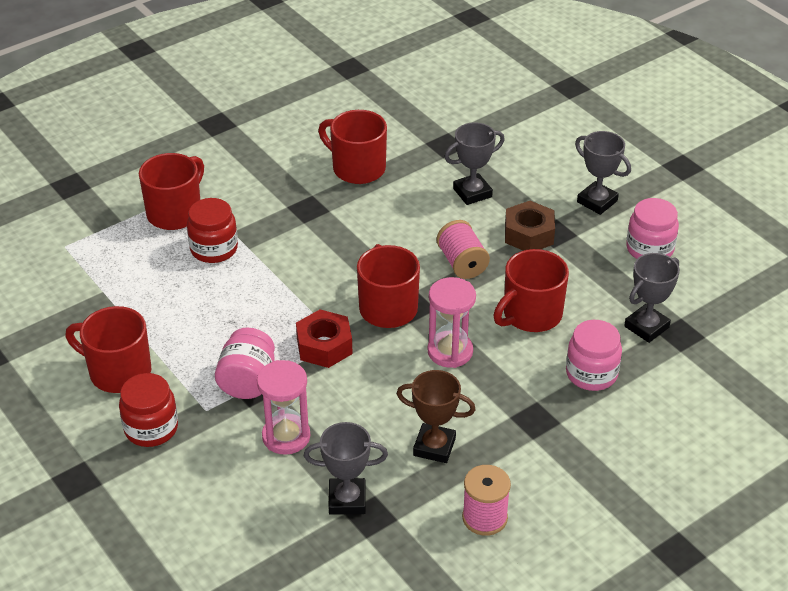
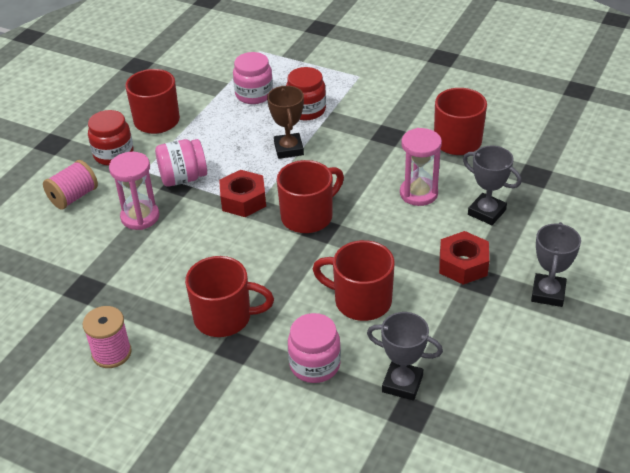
camera: 65 degrees right, 0 degrees up
red mug [139,153,204,230] -> red mug moved to [185,256,274,337]
grey trophy [304,422,388,515] -> none
brown trophy [397,370,476,463] -> brown trophy moved to [267,86,304,159]
pink hourglass [427,277,476,368] -> pink hourglass moved to [400,128,442,206]
pink spool [437,220,490,279] -> pink spool moved to [43,160,98,210]
brown nut [505,201,555,251] -> red nut [439,231,489,285]
pink jar [626,198,679,259] -> pink jar moved to [233,52,273,104]

